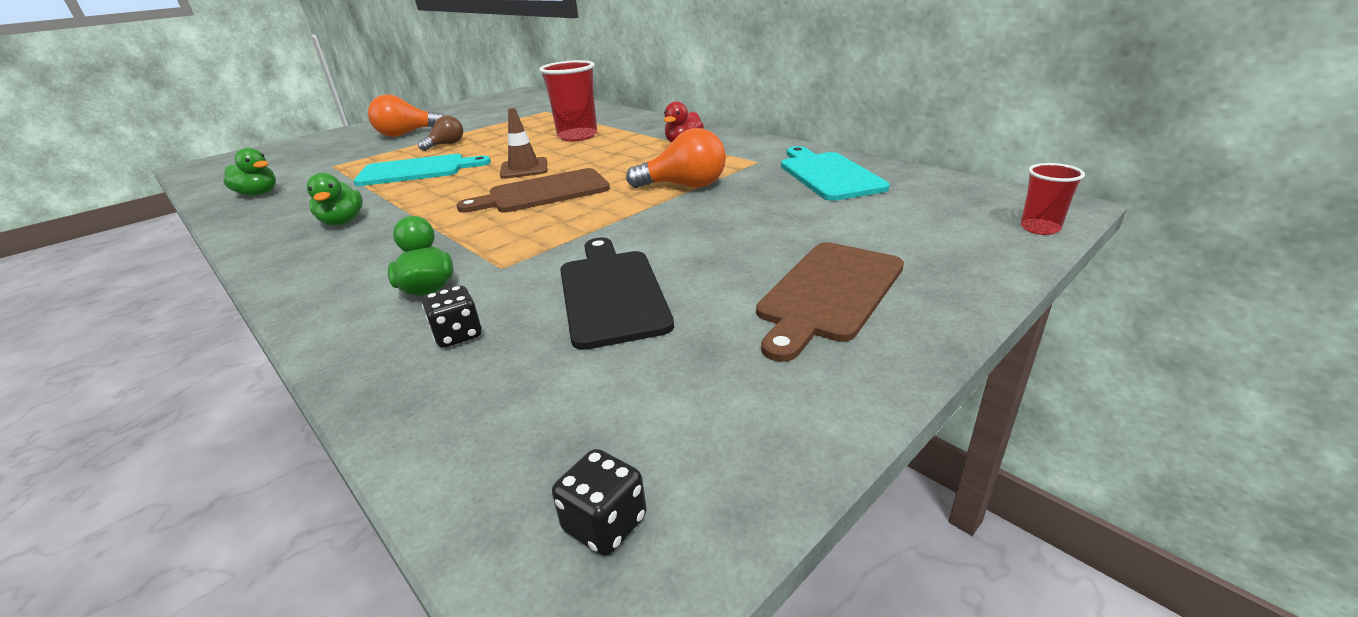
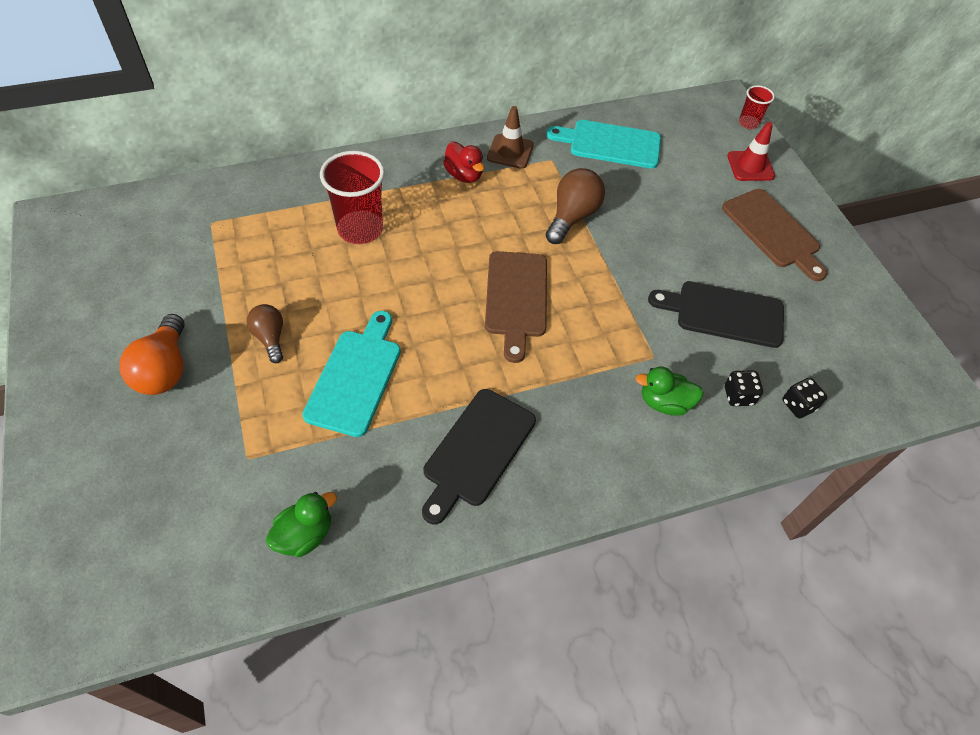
camera: 70 degrees left, 25 degrees up
green duck [307,173,363,225] -> black cutting board [422,389,536,524]
brown traffic cone [500,108,547,179] -> brown traffic cone moved to [487,106,534,169]
black dice [552,449,647,556] -> black dice moved to [782,378,827,418]
orange light bulb [626,128,726,188] -> brown light bulb [546,168,605,244]
none -> red traffic cone [727,122,775,181]

